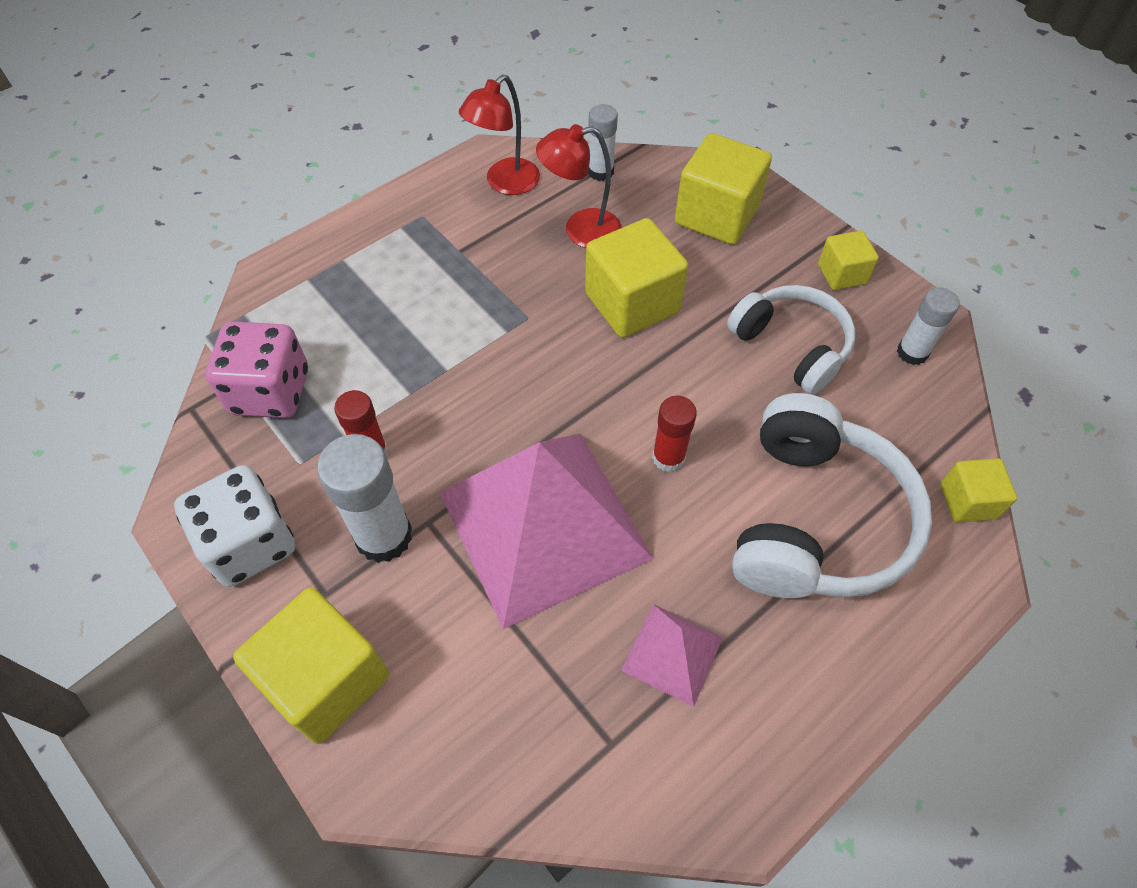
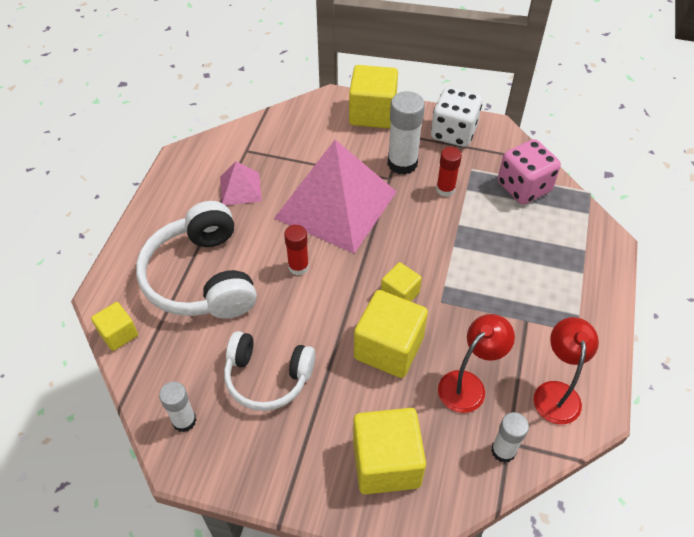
camera: 145 degrees right, 5 degrees down
yellow cube [818,230,879,290] -> yellow cube moved to [381,262,422,302]

